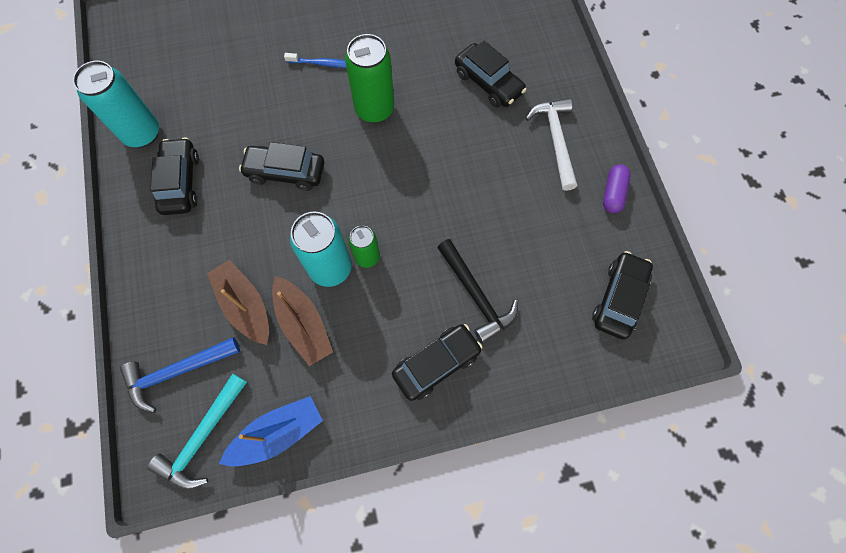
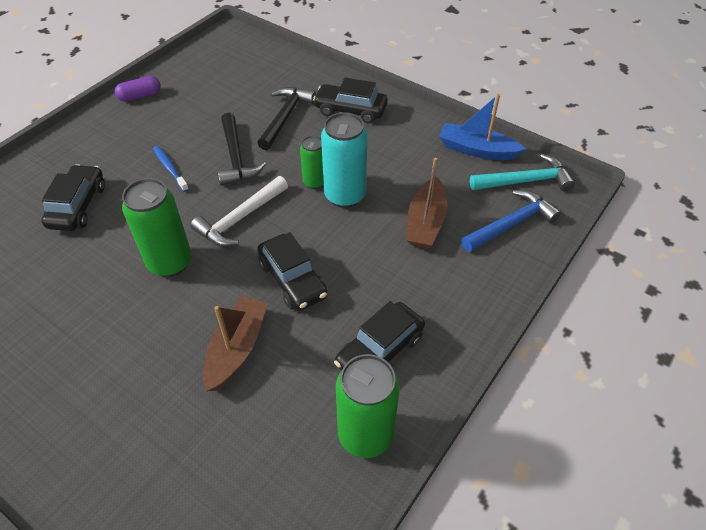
camera: 130 degrees left, 20 degrees down
turquoise can [73,61,159,148] -> green can [336,354,400,458]
blue hammer [120,337,240,413] -> blue hammer turned 60 degrees counterclockwise [461,190,561,252]
brown boat [272,276,333,366] -> brown boat moved to [203,296,268,391]
blue toothbrush [284,53,346,68] -> blue toothbrush moved to [153,146,189,192]
white hammer [525,98,577,191] -> white hammer moved to [191,176,288,247]
black car [592,251,653,340] -> none
none -> black hammer [218,113,266,186]

